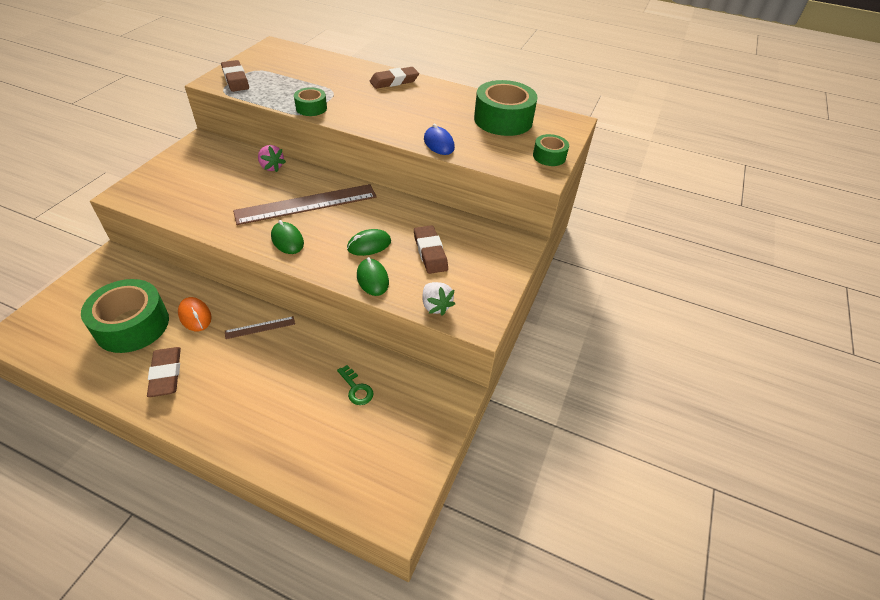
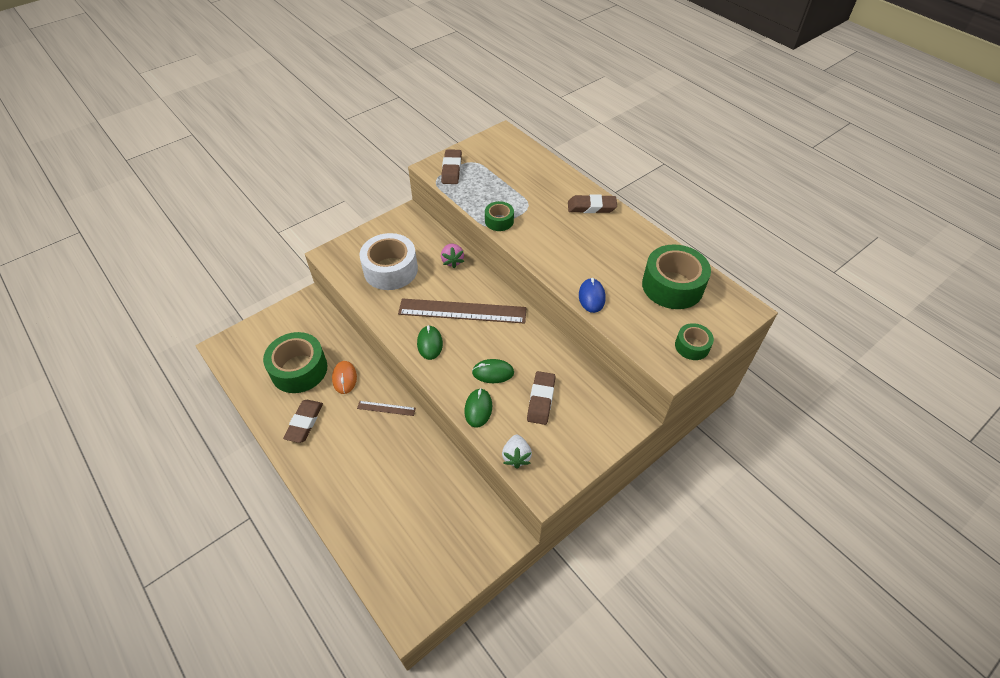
camera: 30 degrees right, 5 degrees up
green key [337,365,373,405] -> none
none -> white tape [359,233,418,290]

